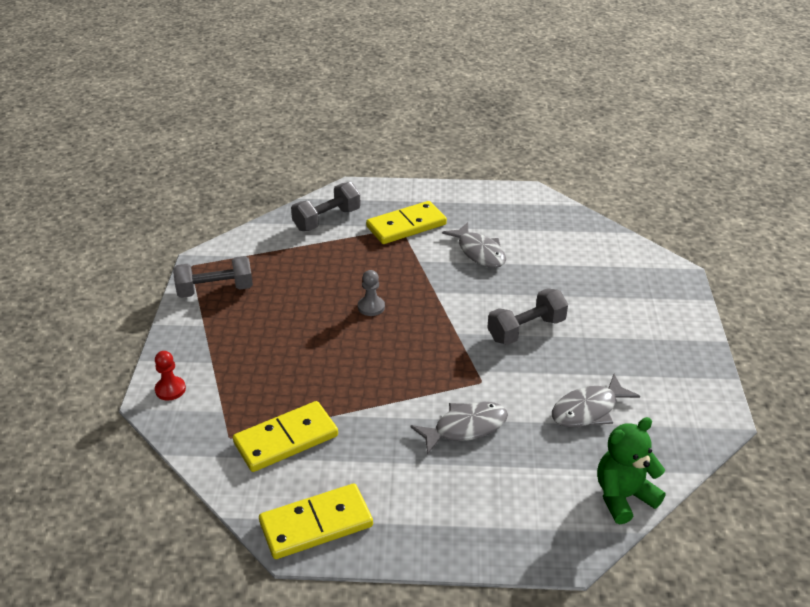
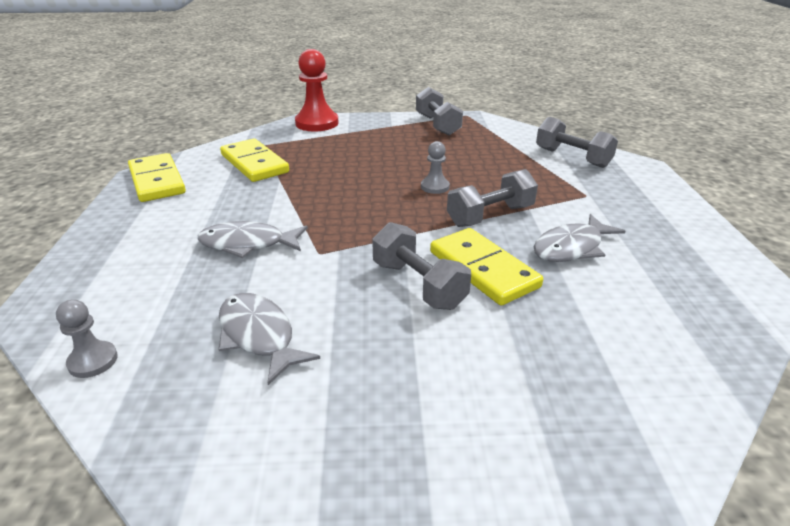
camera: 85 degrees right, 5 degrees down
red pawn [155,351,186,401] -> red pawn [295,49,339,131], size x1.89
yellow domino [366,201,447,244] -> yellow domino moved to [430,228,543,305]
grey fish [411,401,508,455] -> grey fish turned 120 degrees clockwise [197,221,308,258]
green teddy bear [597,417,666,524] -> grey pawn [56,299,118,378]
none -> grey dumbbell [447,169,538,227]

